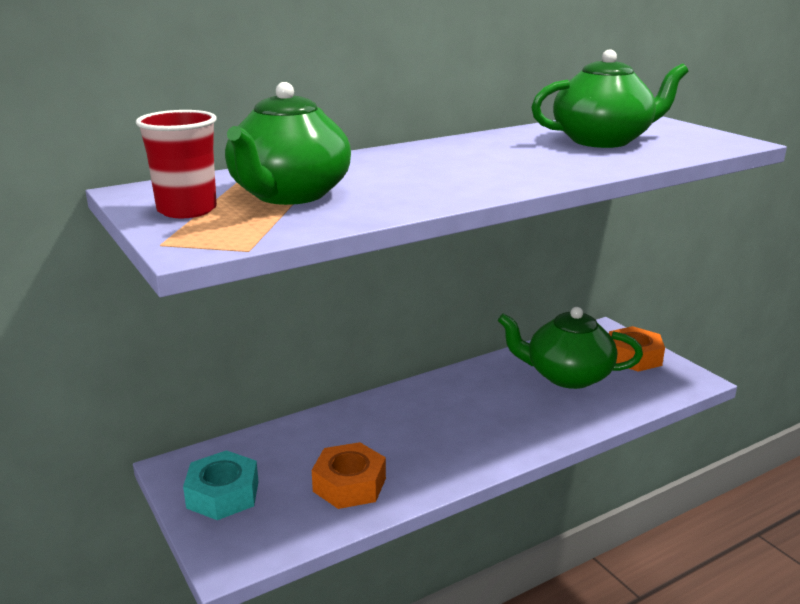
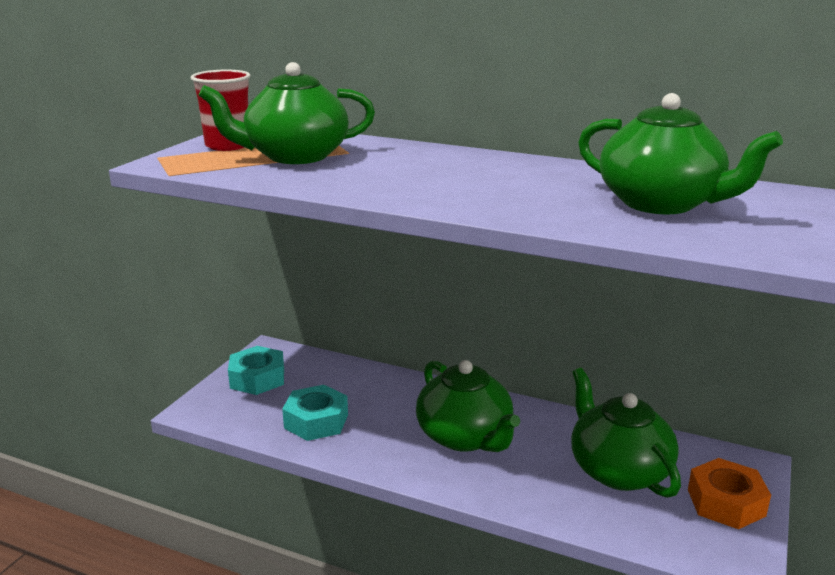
camera: 55 degrees right, 0 degrees up
orange nut [312,442,386,509] -> turquoise nut [282,385,348,441]
none -> green teapot [416,360,520,452]

